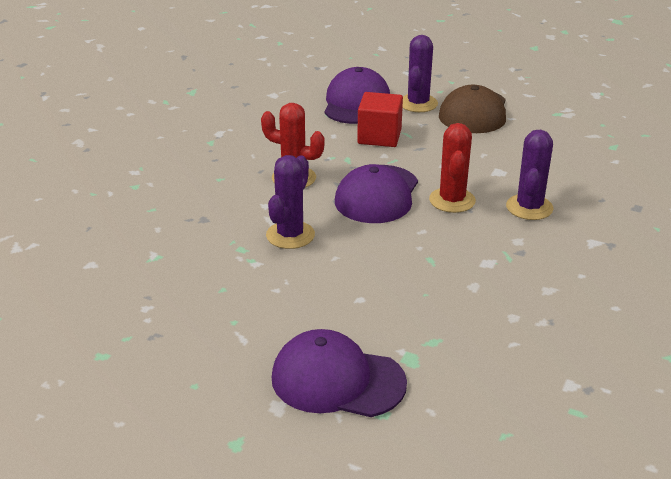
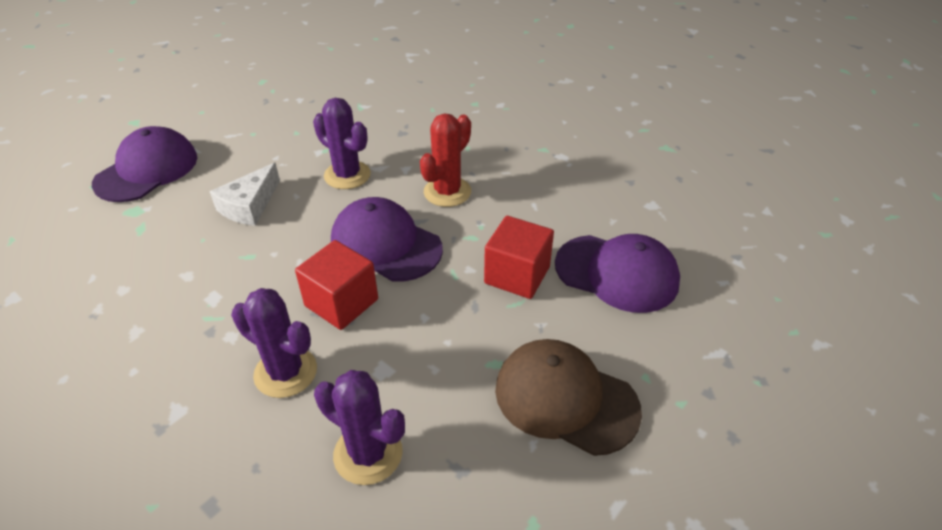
camera: 105 degrees right, 10 degrees up
purple cactus [402,35,438,112] -> purple cactus moved to [314,370,405,485]
red cactus [429,123,476,213] -> red cube [295,240,378,330]
none -> white cheese [210,163,280,226]

